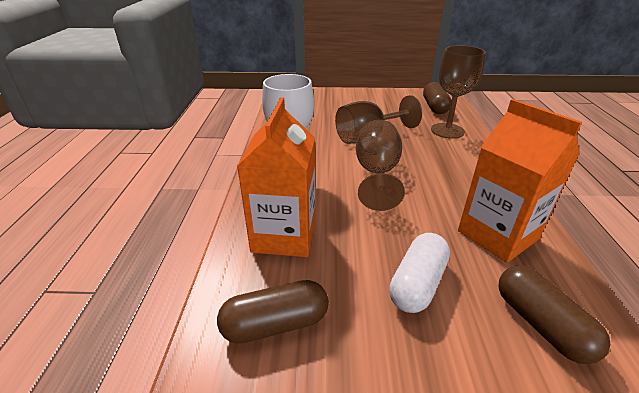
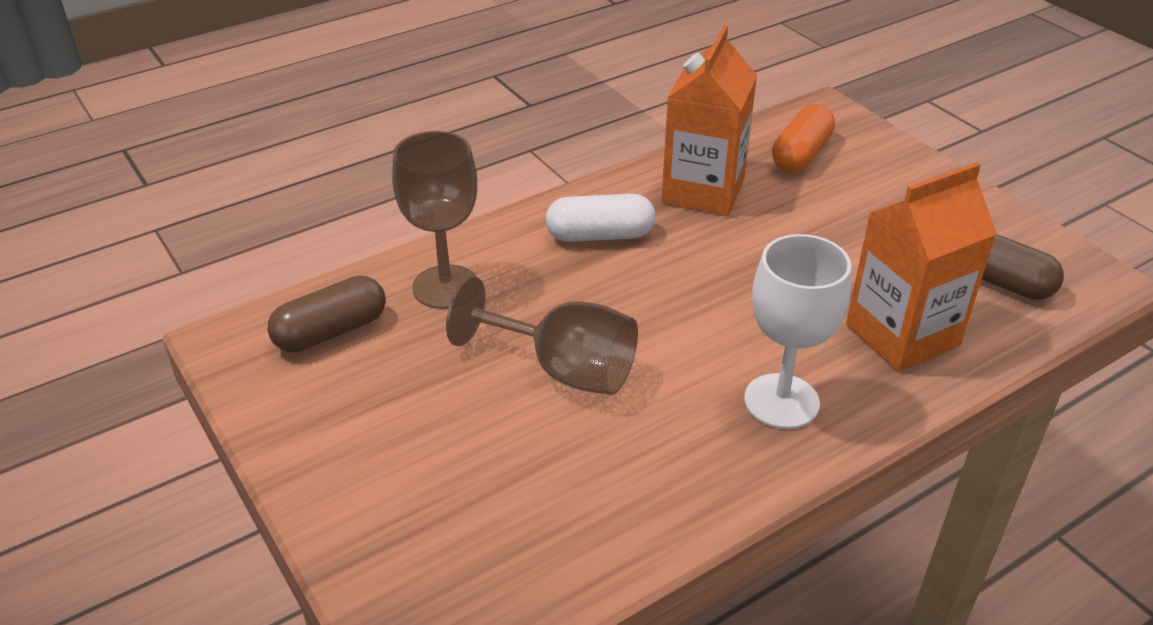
camera: 125 degrees left, 5 degrees up
brown goblet [356,120,405,211] -> none
white capsule [389,233,450,313] -> white capsule moved to [546,194,655,242]
brown capsule [499,266,611,364] -> orange capsule [772,104,835,172]

